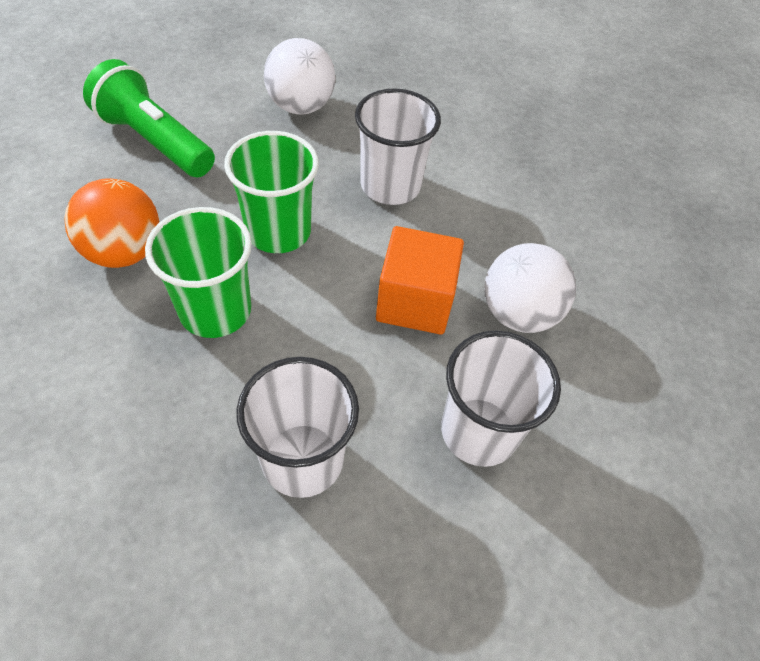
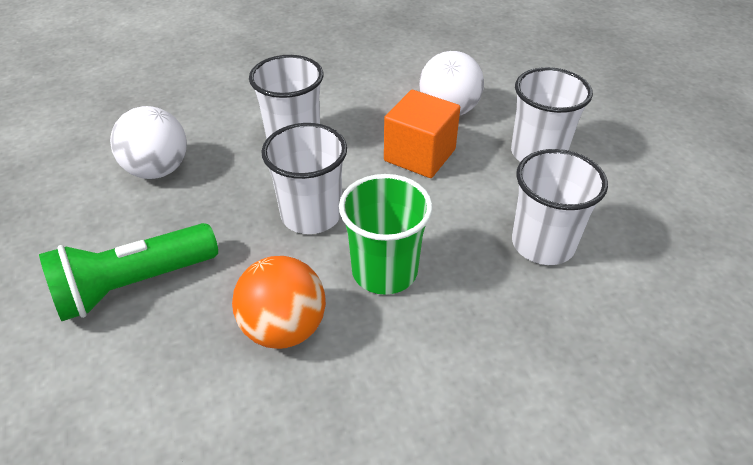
camera: 65 degrees left, 10 degrees down
green cup [224,131,319,253] -> white cup [261,123,347,234]

